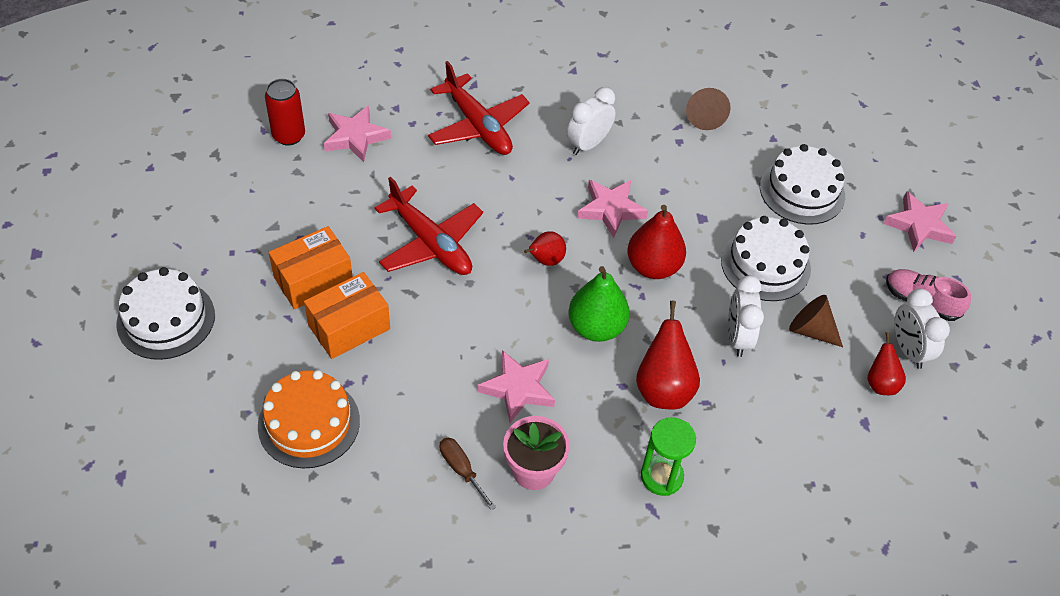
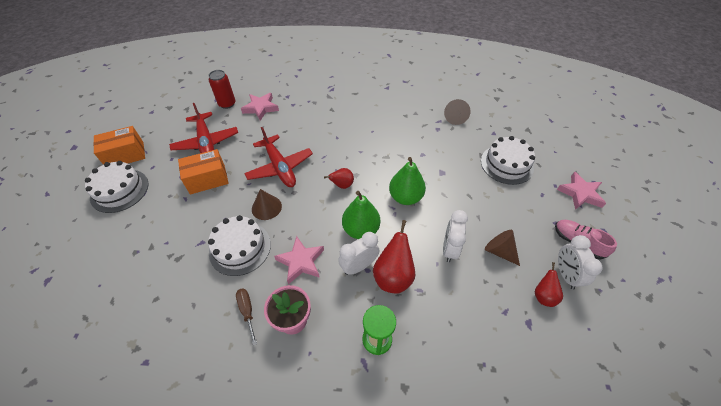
camera: 15 degrees right, 0 degrees up
orange cake [258,370,360,468] -> none
orange box [304,272,390,359] -> orange box moved to [93,126,145,165]
red plane [428,61,530,155] -> red plane moved to [169,103,238,153]
white clock [567,87,616,155] -> white clock moved to [338,232,379,275]
pink star [577,180,648,238] -> none
red pear [627,205,686,279] -> green pear [389,157,426,205]
white cake [721,216,811,301] -> white cake moved to [208,215,271,276]
none -> brown cone [252,189,282,220]

